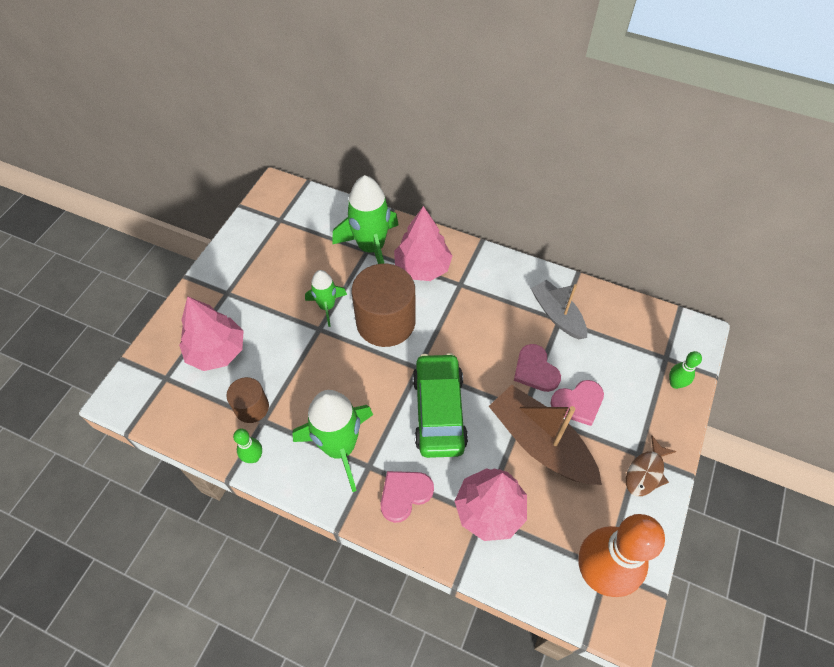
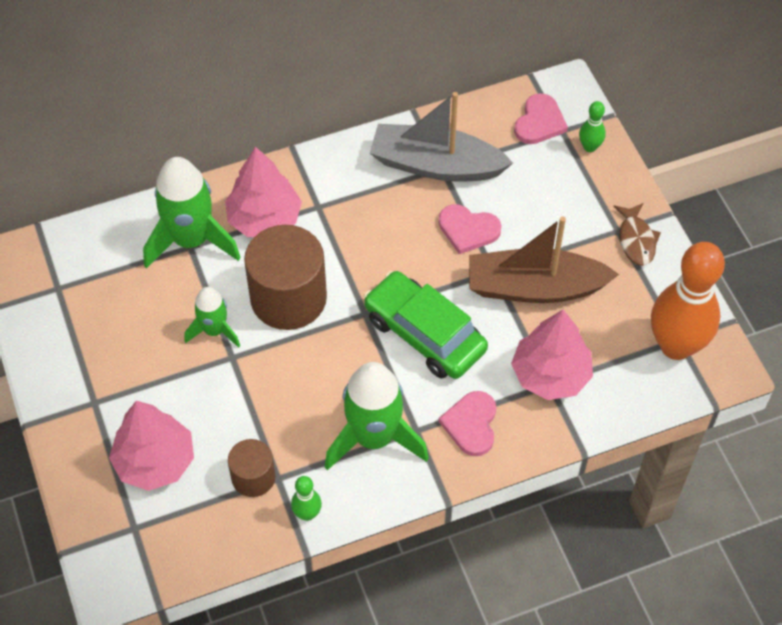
camera: 45 degrees left, 0 degrees up
grey boat [531,280,587,339] -> grey boat [370,92,513,182], size x1.53
pink heart [551,380,604,426] -> pink heart moved to [514,93,568,144]

